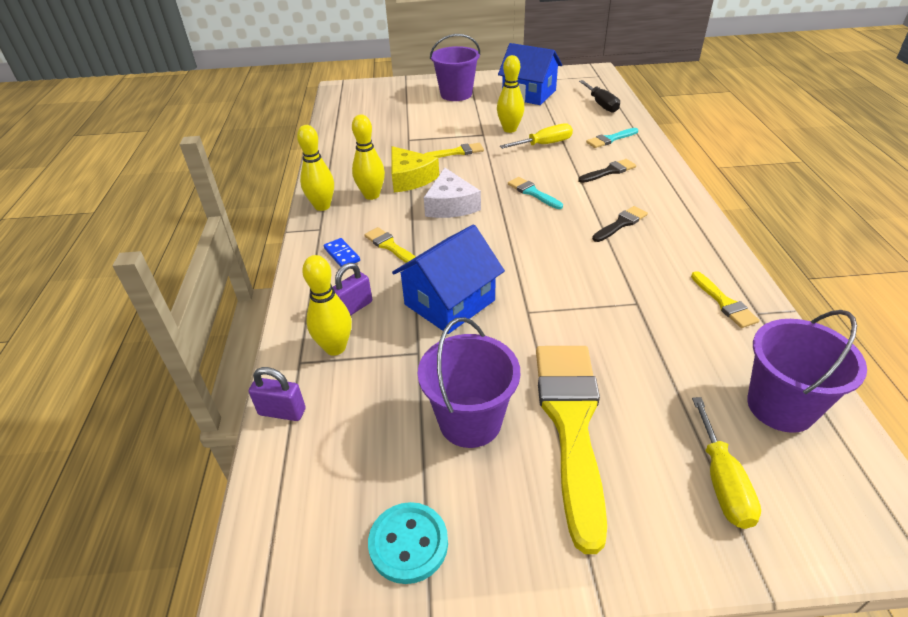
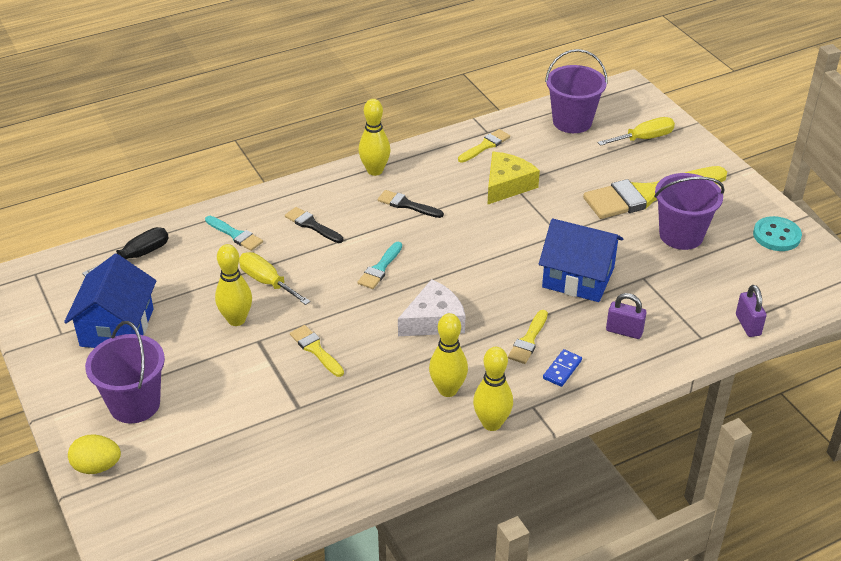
camera: 115 degrees left, 0 degrees up
yellow bowling pin [302,255,352,356] -> yellow bowling pin moved to [359,99,390,176]
yellow cheese [391,146,439,193] -> yellow cheese moved to [487,152,540,205]
none -> yellow egg [68,434,121,474]

